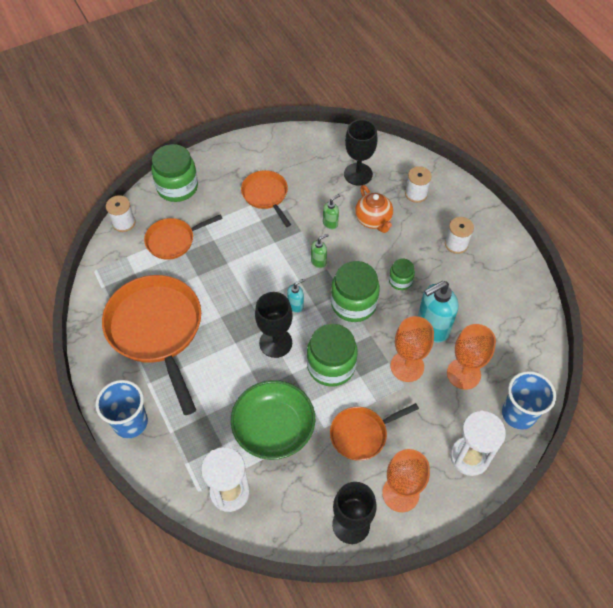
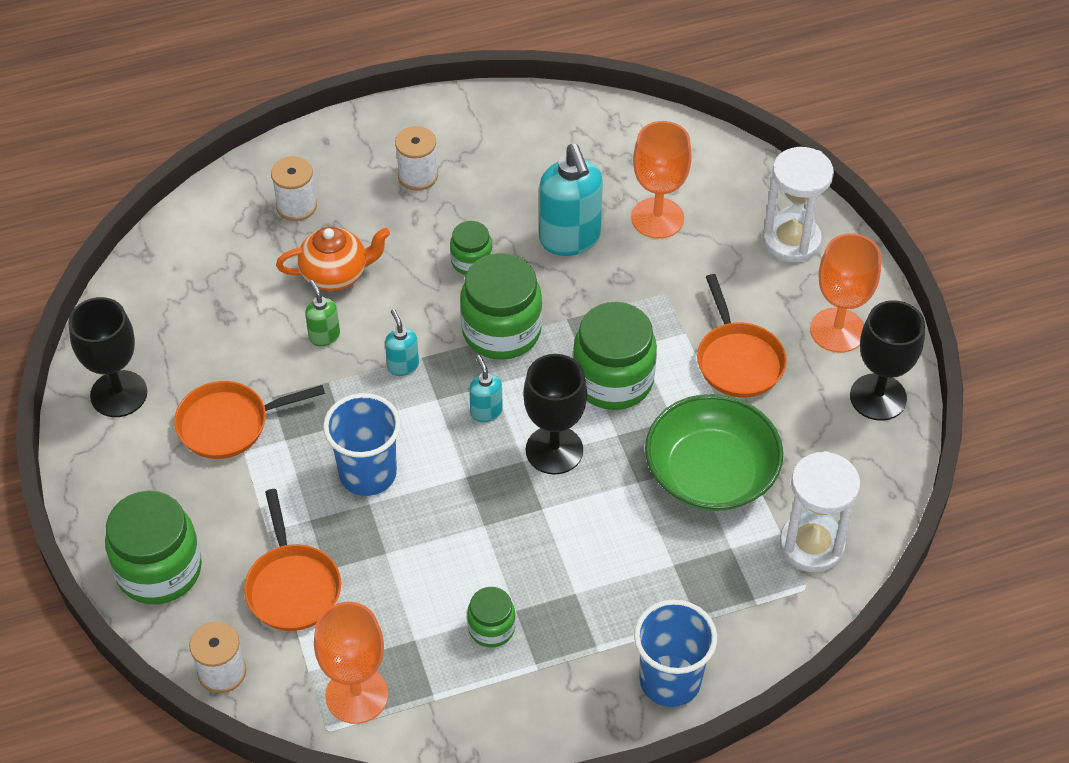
camera: 80 degrees left, 5 degrees down
orange pan [102,275,201,415] -> green jar [467,587,515,647]
green soap dispenser [311,234,329,268] -> turquoise soap dispenser [385,309,419,376]
black goblet [344,119,378,185] -> black goblet moved to [68,297,147,417]
orange goblet [390,316,434,382] -> orange goblet moved to [314,602,388,724]
blue cup [502,371,556,430] -> blue cup moved to [323,393,401,496]

